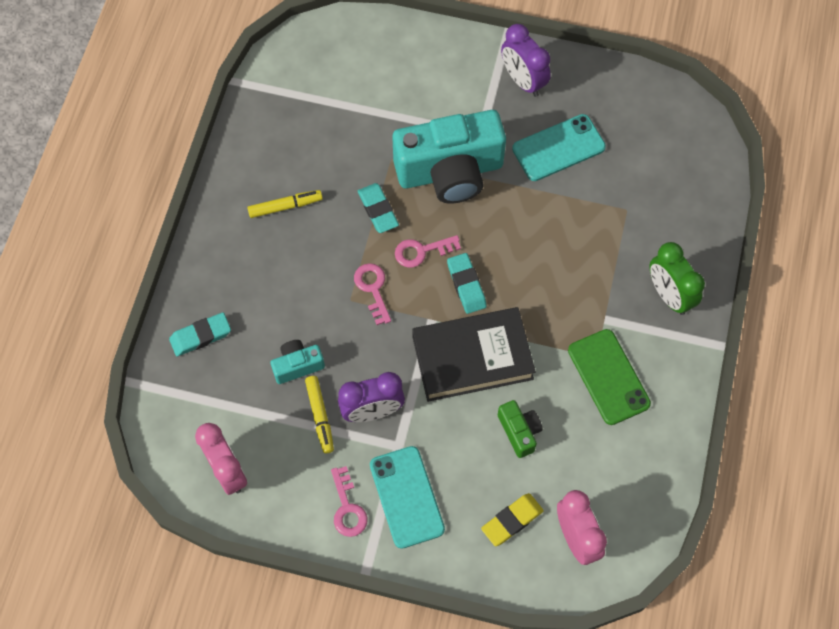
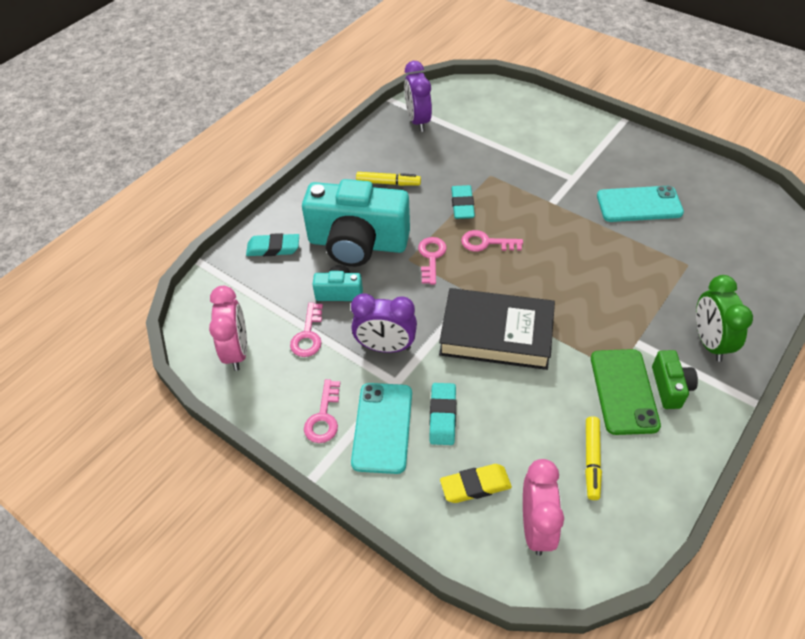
camera: 25 degrees right, 15 degrees down
yellow marker [305,376,334,453] -> yellow marker moved to [585,416,602,500]
turquoise camera [392,110,506,204] -> turquoise camera moved to [302,179,410,267]
turquoise eraser [447,253,487,314] -> turquoise eraser moved to [429,383,456,445]
green camera [498,400,542,458] -> green camera moved to [652,350,698,409]
purple clock [501,24,551,97] -> purple clock moved to [404,61,432,132]
none -> pink key [290,303,323,357]

